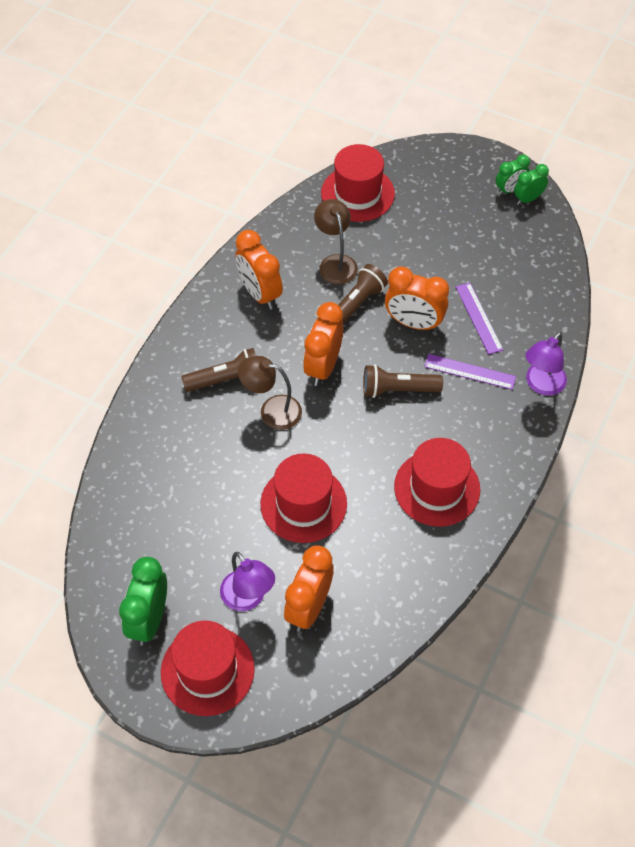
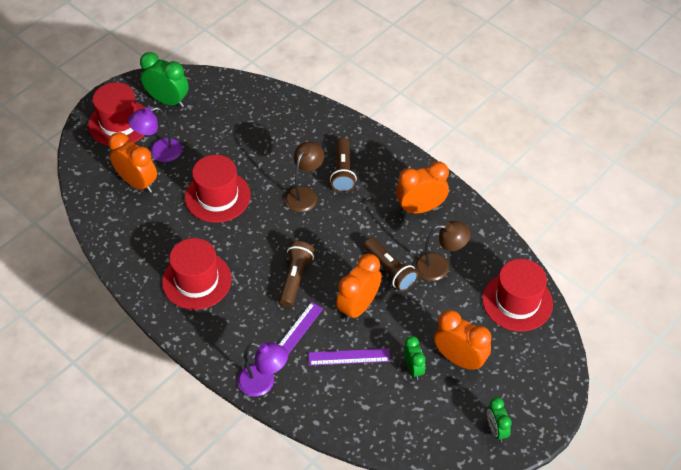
camera: 105 degrees right, 5 degrees down
orange clock [303,302,343,386] -> orange clock moved to [434,310,491,371]
green clock [514,164,549,205] -> green clock moved to [404,336,426,380]
purple lamp [525,332,567,396] -> purple lamp turned 150 degrees clockwise [237,342,288,397]

